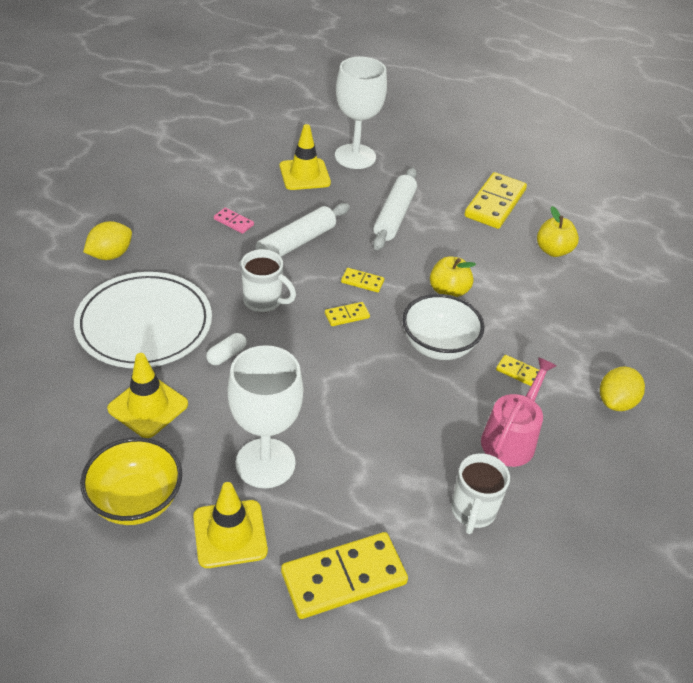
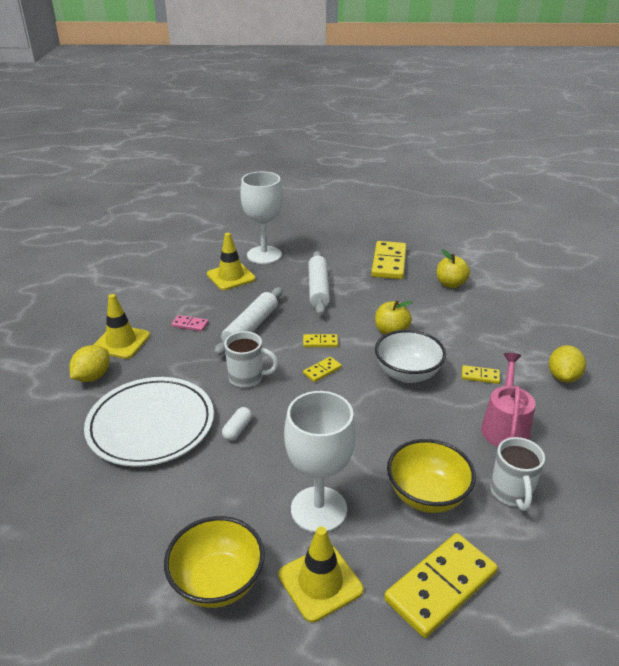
camera: 15 degrees left, 10 degrees down
yellow traffic cone [107,353,188,438] -> yellow traffic cone moved to [93,294,150,359]
none -> yellow bowl [387,439,476,513]

